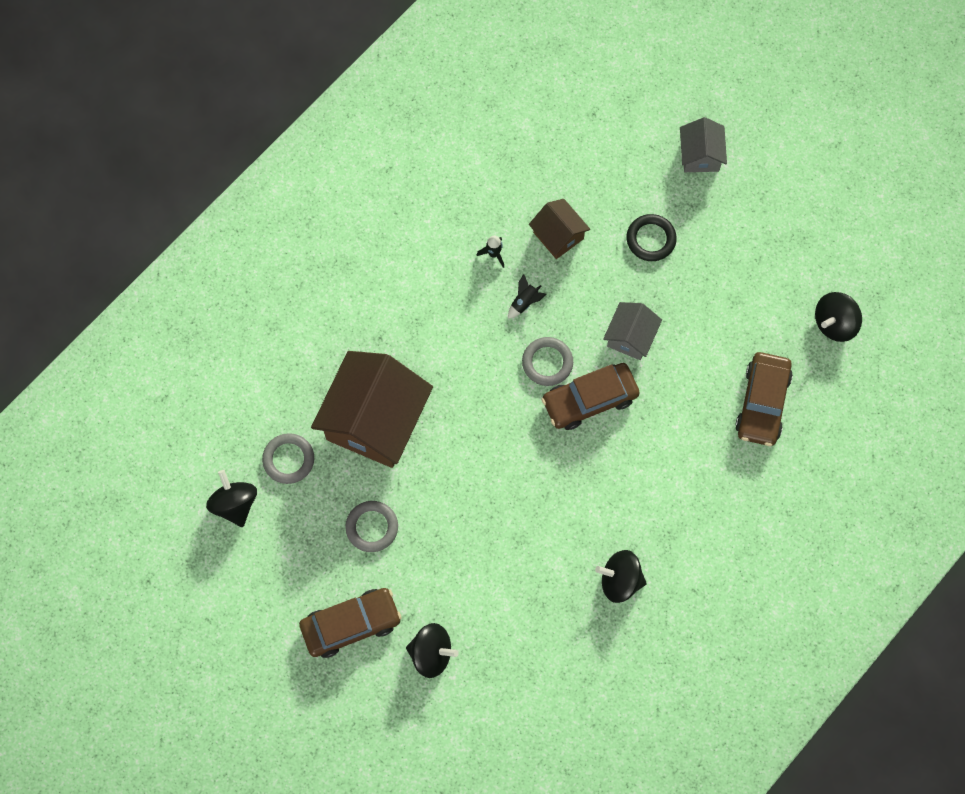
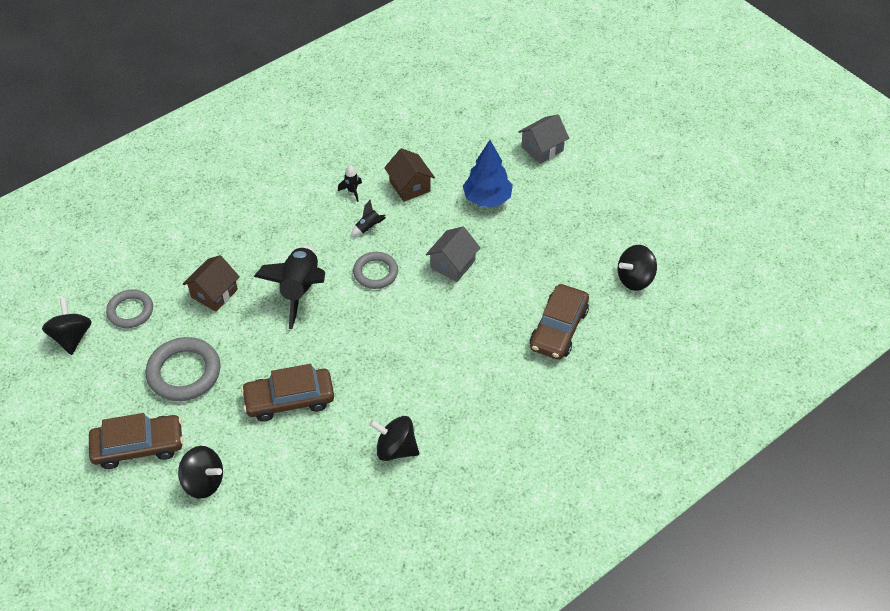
camera: 10 degrees right, 20 degrees down
brown house [311,351,433,468] -> brown house [183,255,240,312], size x0.50
grey ring [345,501,398,552] -> grey ring [146,337,221,401], size x1.54
brown car [542,363,640,430] -> brown car moved to [241,364,334,421]
black ring [626,214,677,261] -> blue tree [463,140,513,207]
grey house [680,117,727,172] -> grey house turned 45 degrees clockwise [518,115,569,164]
none -> black rocket [254,246,325,329]

